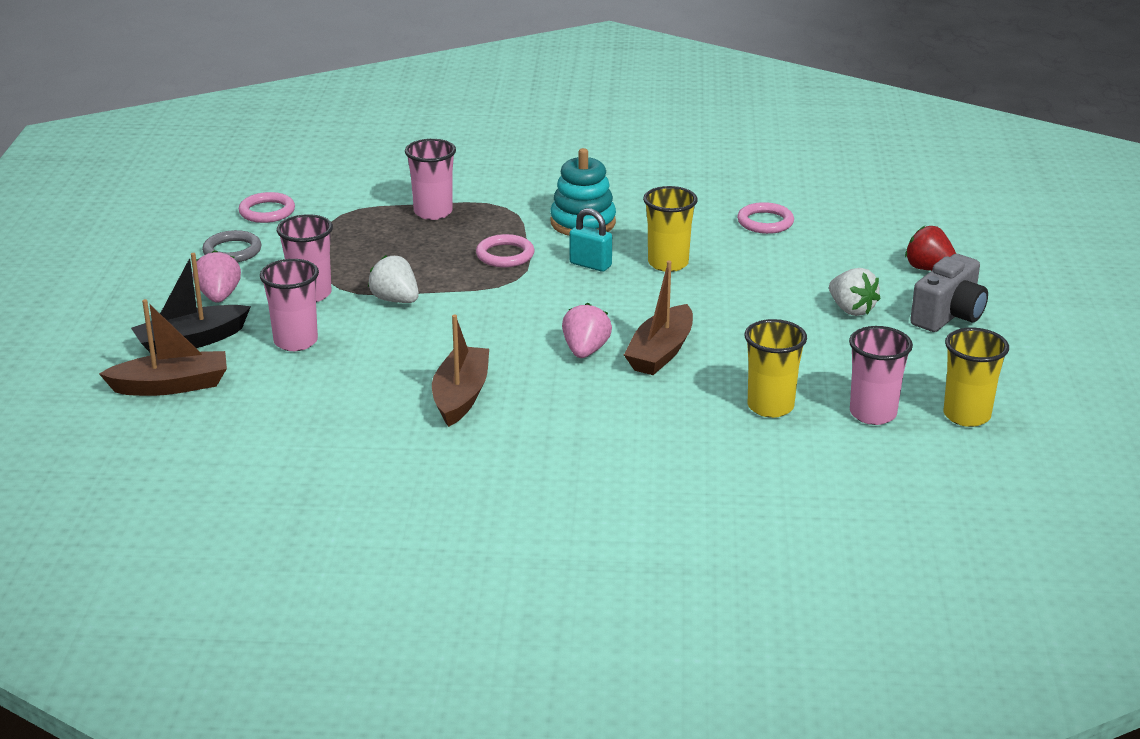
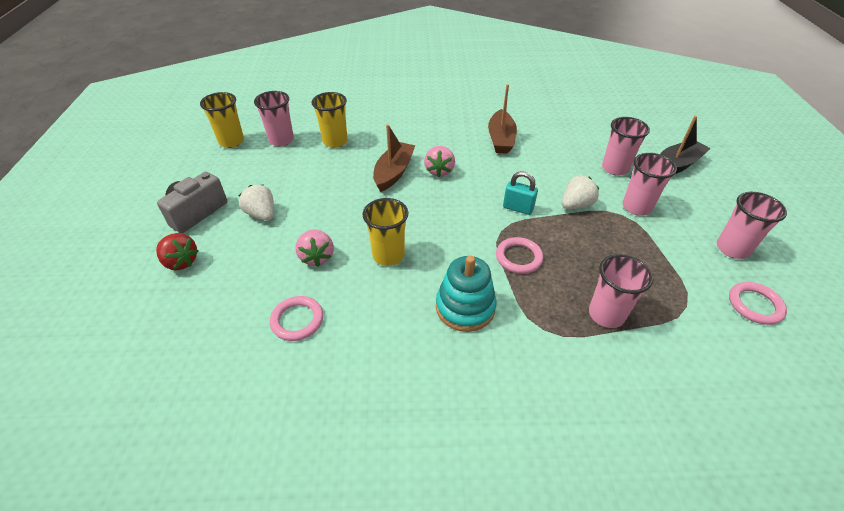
camera: 175 degrees right, 15 degrees up
brown boat [99,299,227,396] -> none
pink strawberry [193,250,241,303] -> pink strawberry moved to [295,230,334,267]
grey ring [202,230,262,262] -> pink cup [717,192,787,259]
white strawberry [368,255,419,303] -> white strawberry turned 75 degrees counterclockwise [562,175,599,209]
turquoise padlock [569,208,612,272] -> turquoise padlock moved to [503,171,538,215]

